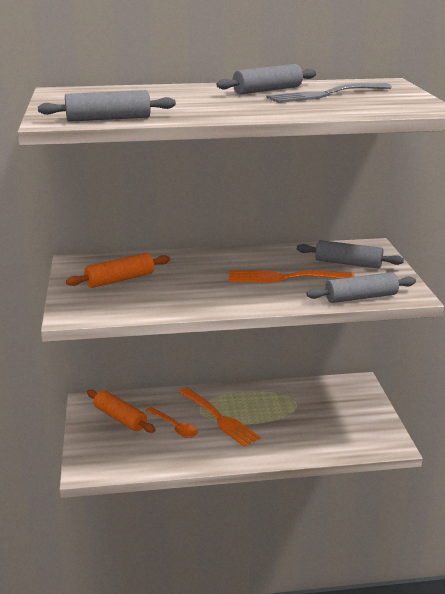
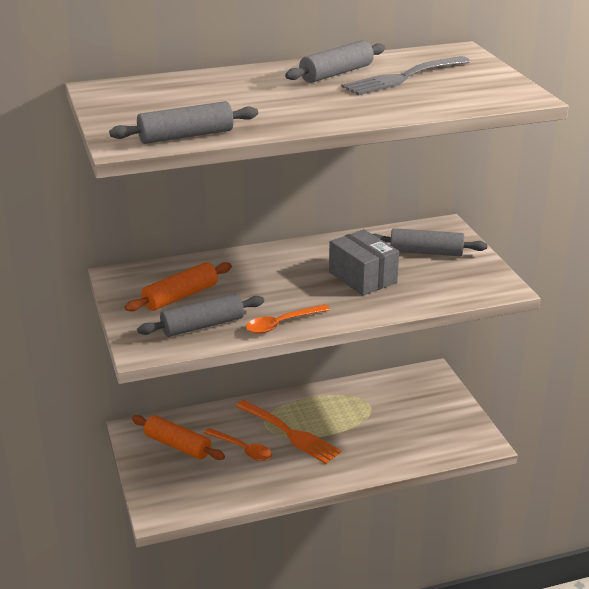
camera: 10 degrees left, 5 degrees up
orange fork [229,270,355,283] -> grey box [329,229,399,296]
grey rolling pin [306,272,416,303] -> grey rolling pin moved to [137,293,264,337]
none -> orange spoon [246,304,330,334]

